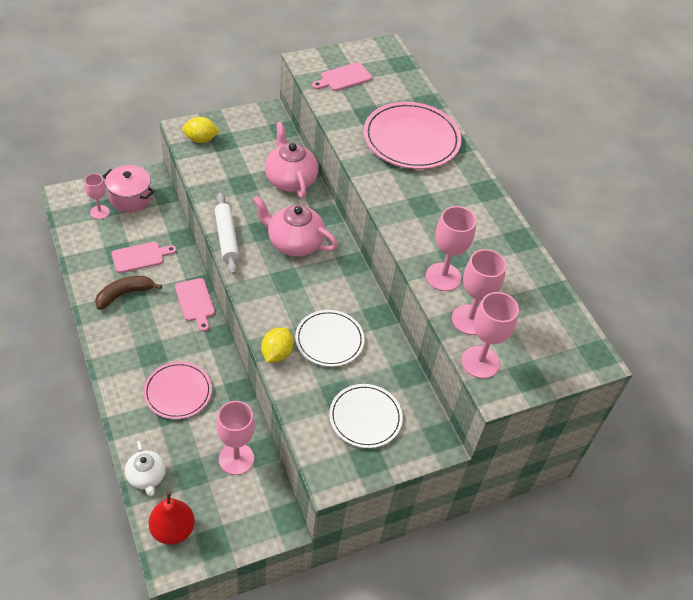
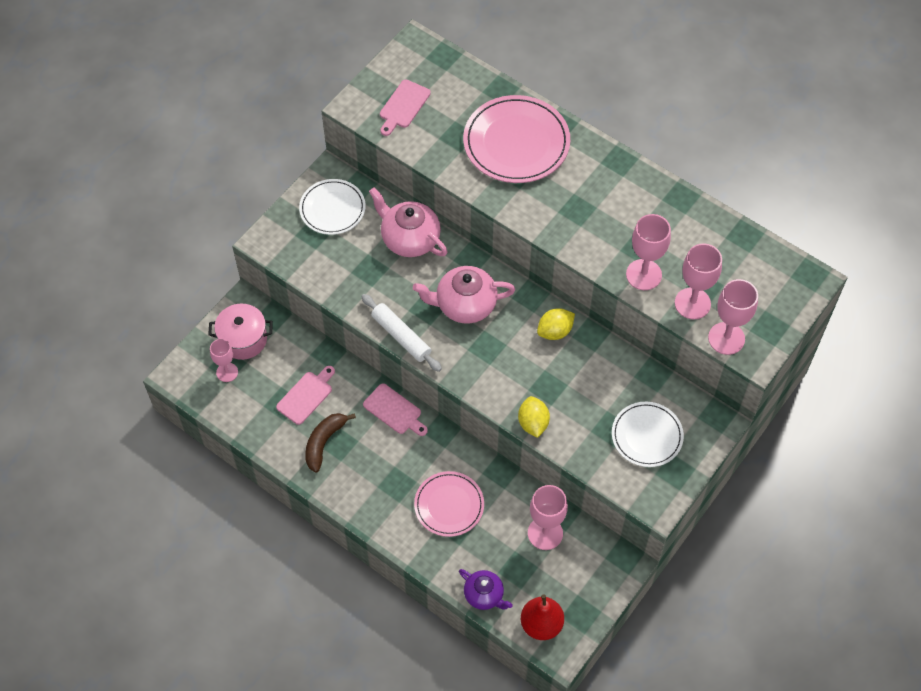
camera: 25 degrees left, 10 degrees up
white teapot [125,441,166,497] -> purple teapot [459,569,513,610]
yellow lemon [182,117,220,143] -> yellow lemon moved to [537,308,575,340]
white plate [295,310,365,367] -> white plate moved to [299,179,366,235]

